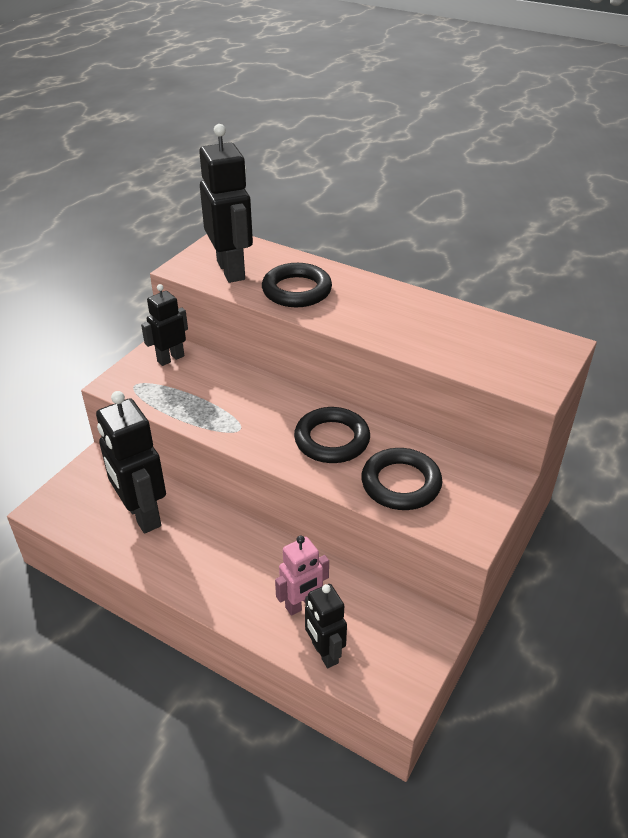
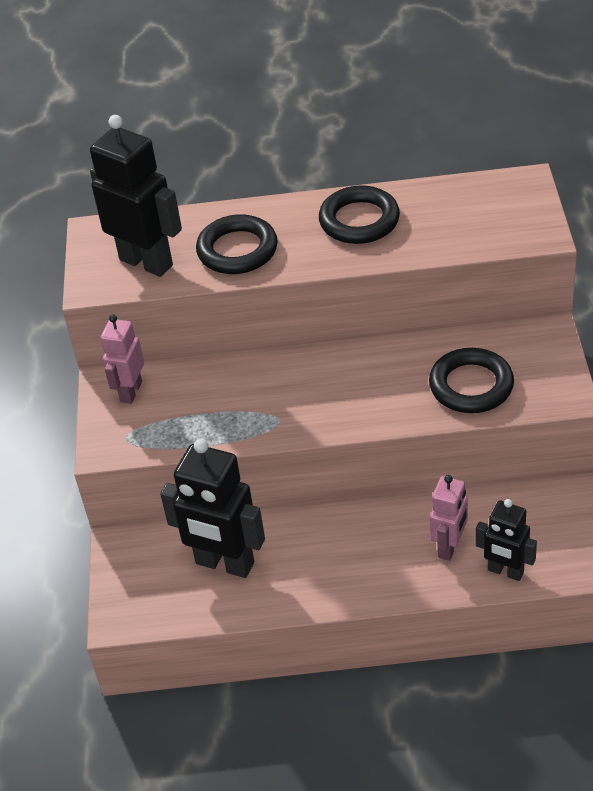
camera: 30 degrees left, 5 degrees up
black robot [141,284,188,366] -> pink robot [100,314,144,404]
black ring [294,407,370,463] -> black ring moved to [319,185,400,244]

